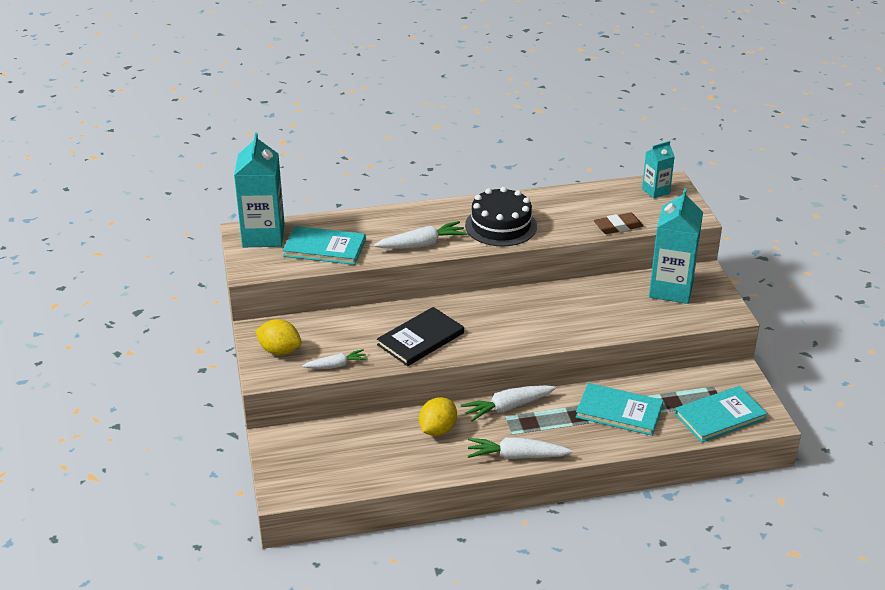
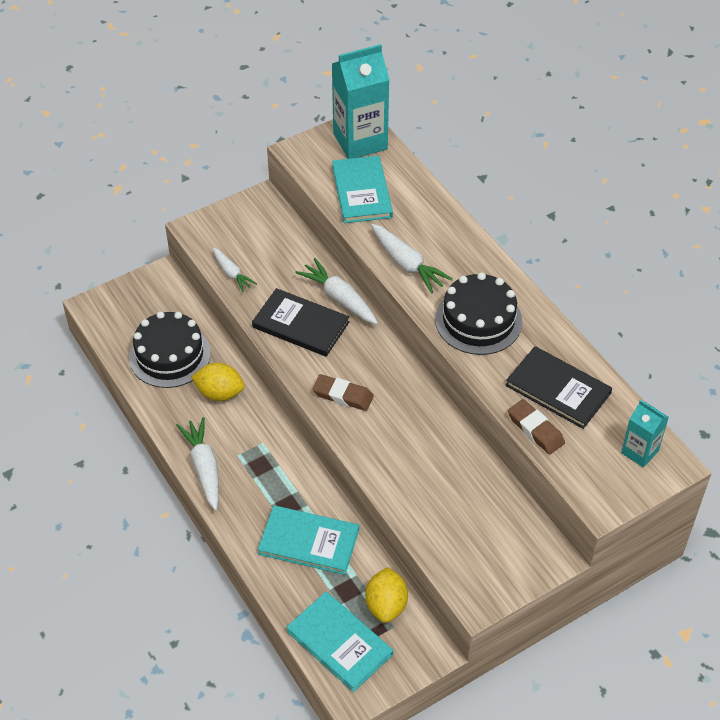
camera: 70 degrees right, 15 degrees up
yellow lemon [255,319,301,355] -> yellow lemon moved to [365,567,408,623]
white carrot [461,385,556,422] -> white carrot moved to [295,258,378,325]
turquoise book [576,383,663,436] -> turquoise book turned 75 degrees counterclockwise [258,505,359,575]
turquoise carton [649,188,703,304] -> none
none -> black cake [129,311,211,388]
none -> brown eraser [313,374,374,411]
none -> black book [506,346,612,429]

